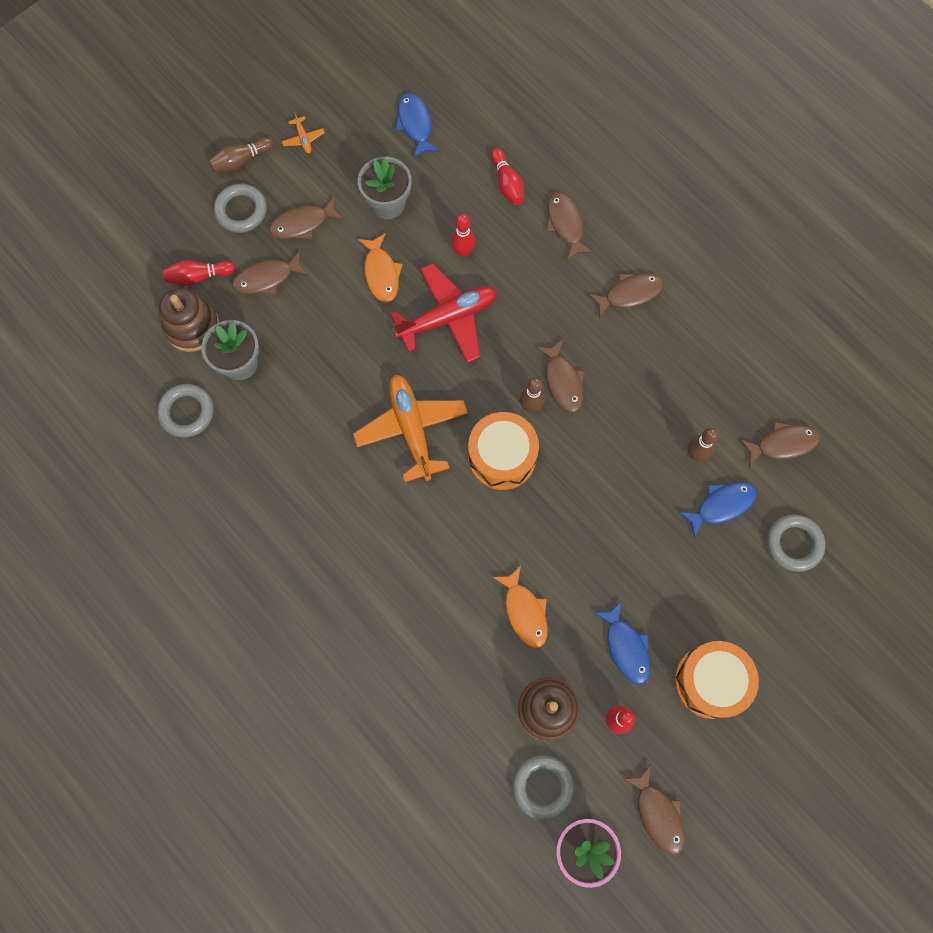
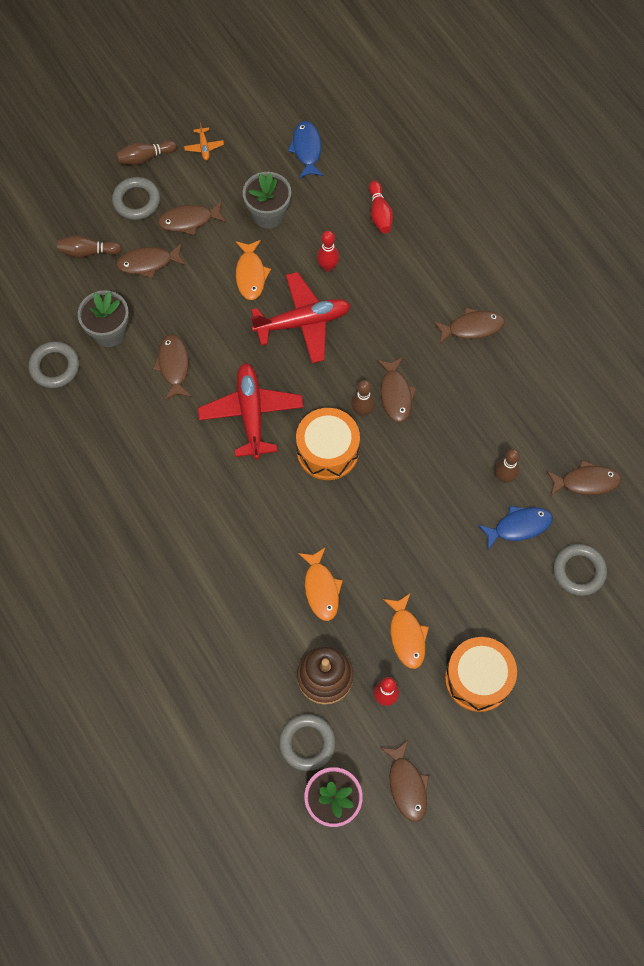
camera: 10 degrees right, 5 degrees down
brown stacking toy [159,288,219,352] -> none
red bowling pin [163,261,235,285] -> brown bowling pin [57,235,122,258]
orange plane [353,375,468,482] -> red plane [198,363,304,459]
brown fish [546,192,594,261] -> brown fish moved to [153,334,191,400]
blue fish [593,601,650,685] -> orange fish [383,593,429,669]

